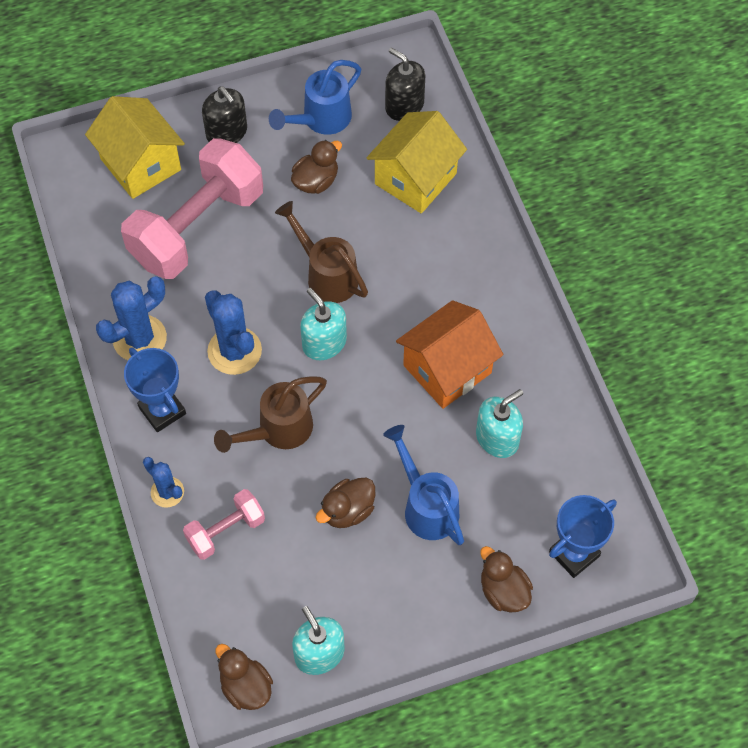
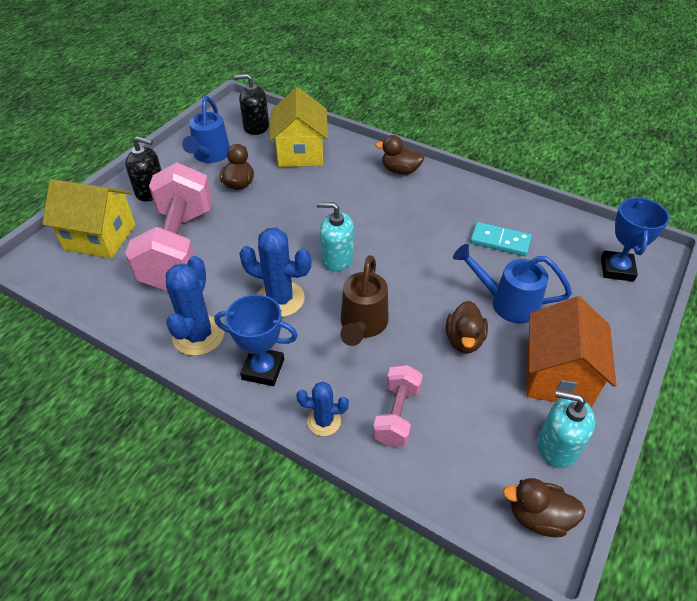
camera: 40 degrees left, 15 degrees down
brown watering can [275,201,368,303] -> none
orange house [396,300,503,409] -> orange house moved to [526,296,616,408]
turquoise soap dispenser [476,389,523,458] -> turquoise domino [470,222,532,256]
brown duck [480,546,533,613] -> brown duck moved to [375,135,425,175]

